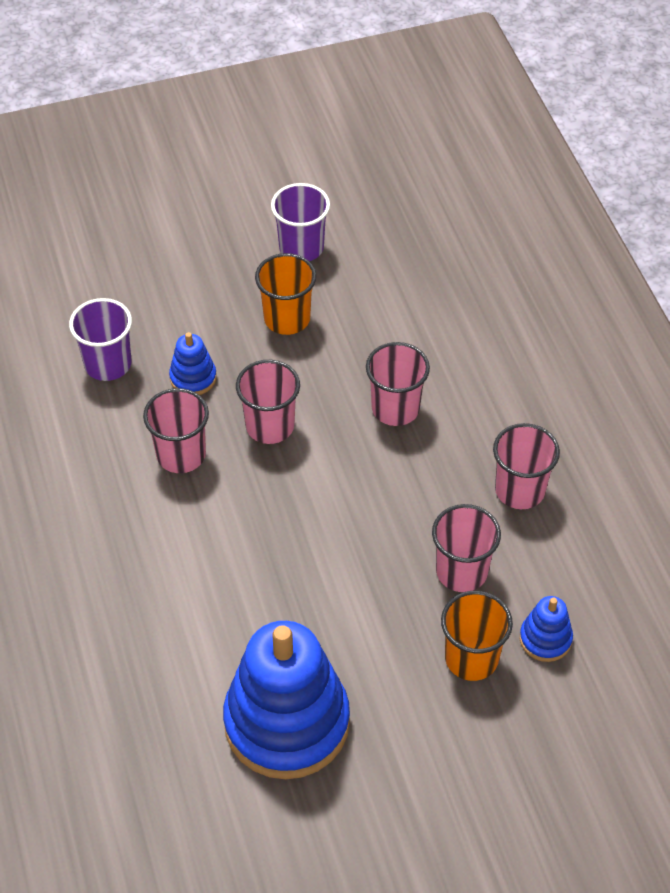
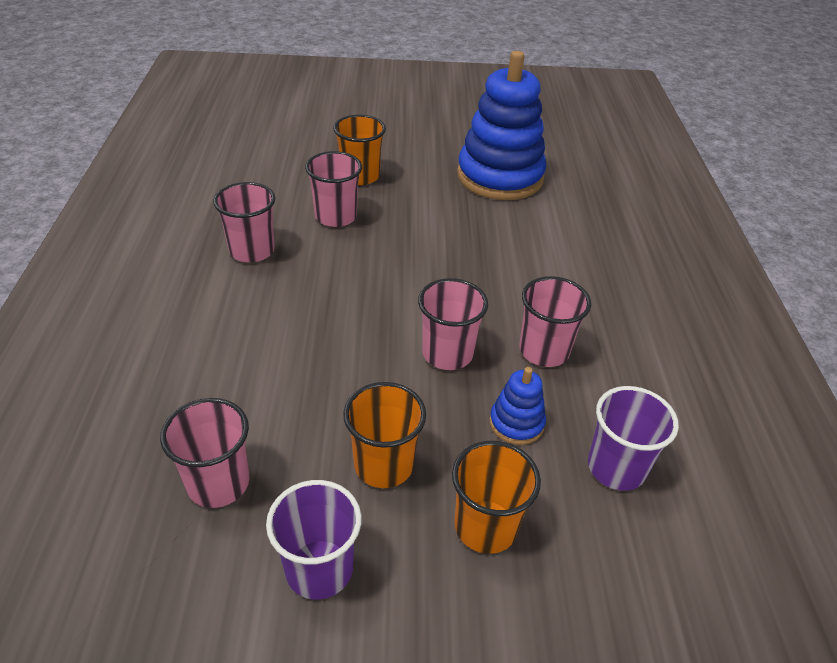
camera: 165 degrees left, 10 degrees down
pink cup [366,342,430,426] -> pink cup moved to [160,398,250,508]
blue stacking toy [520,596,573,662] -> none
none -> orange cup [452,441,541,554]

